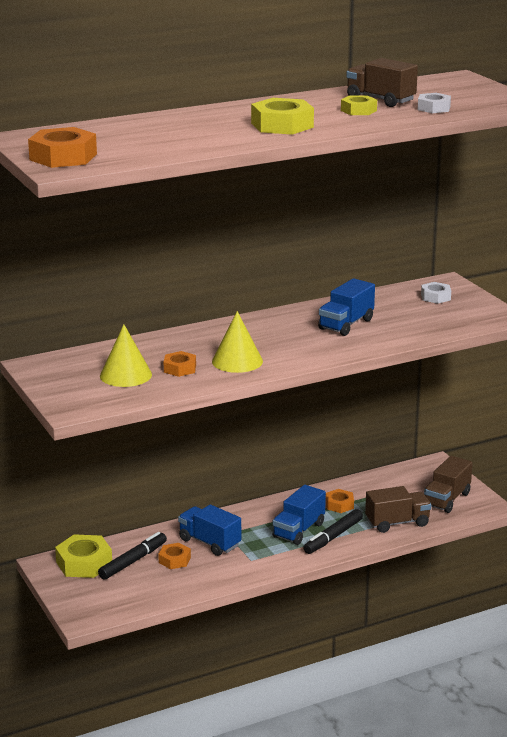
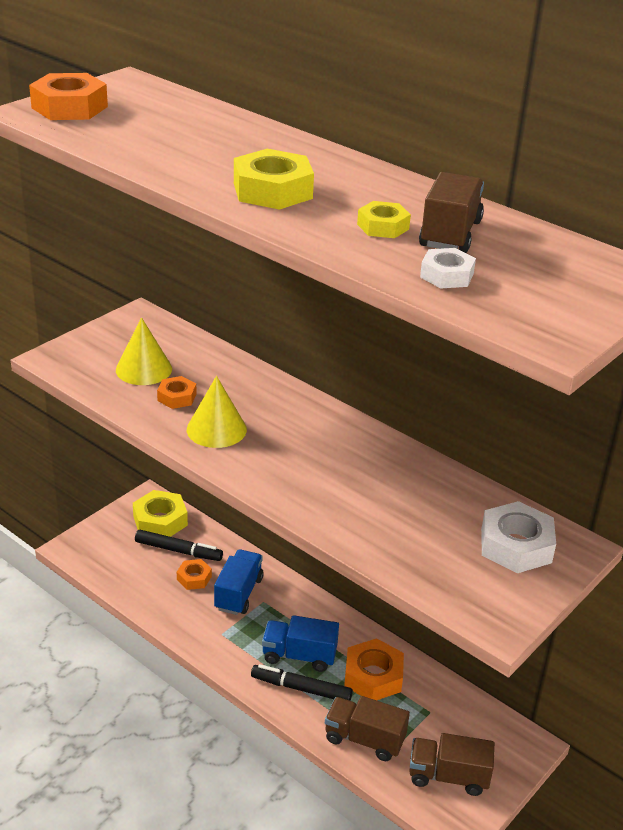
camera: 65 degrees right, 10 degrees up
blue truck [318,278,375,336] -> none
orange nut [326,489,354,513] -> orange nut [344,638,404,700], size x1.71
brown truck [365,486,431,533] -> brown truck turned 150 degrees clockwise [325,696,410,761]
white nut [421,282,451,304] -> white nut [481,501,556,573], size x1.71

